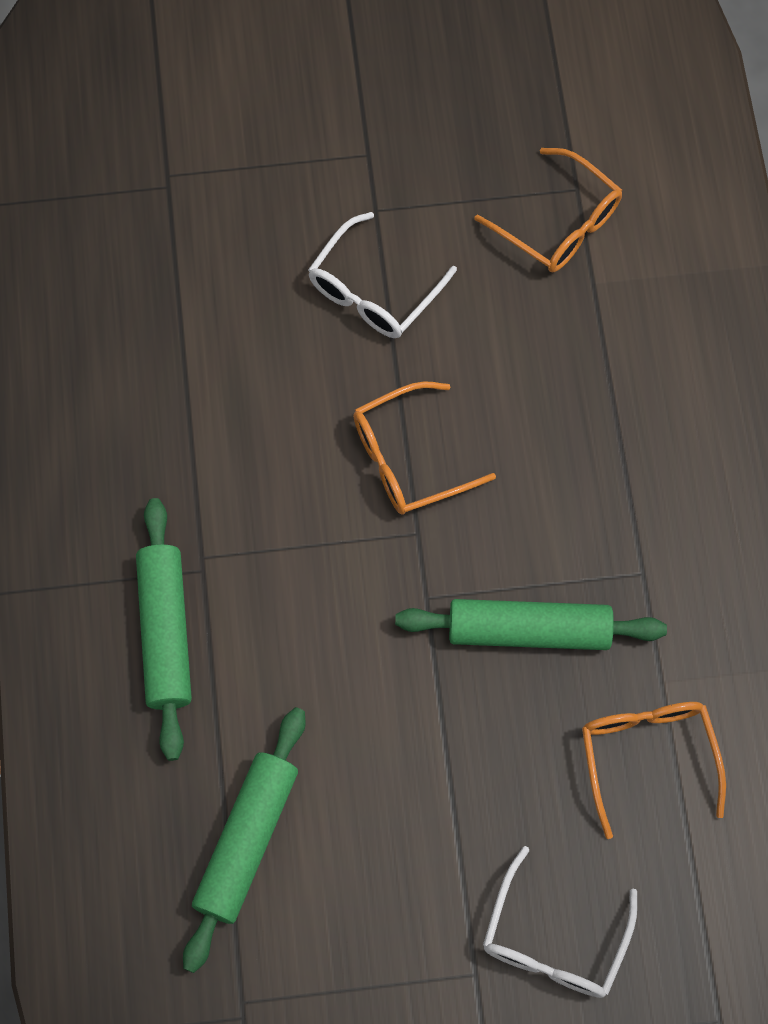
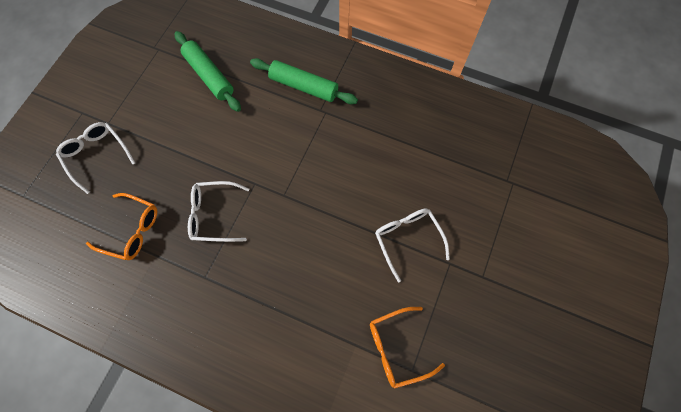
camera: 120 degrees right, 0 degrees up
orange glasses [353,381,496,515] -> none
green rolling pin [395,599,667,650] -> white glasses [188,181,249,242]

